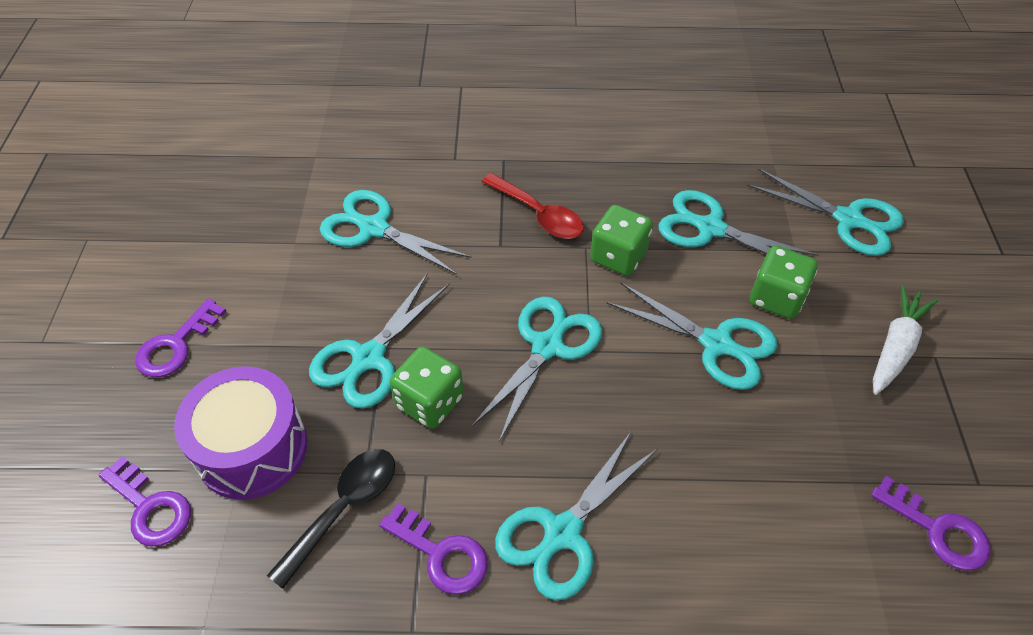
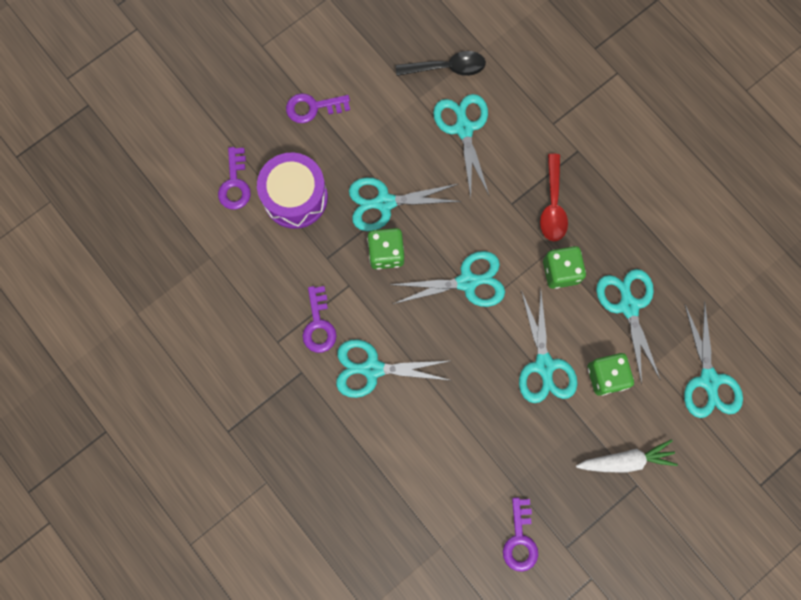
camera: 50 degrees right, 25 degrees up
black spoon [267,449,395,589] -> black spoon moved to [396,51,486,76]

